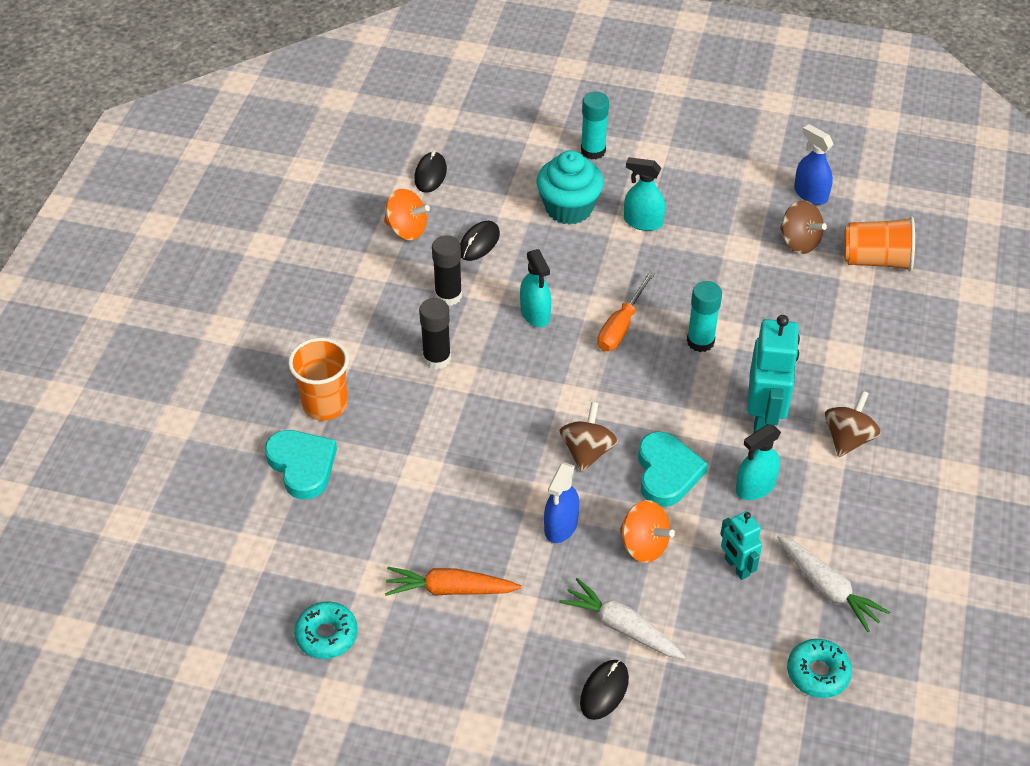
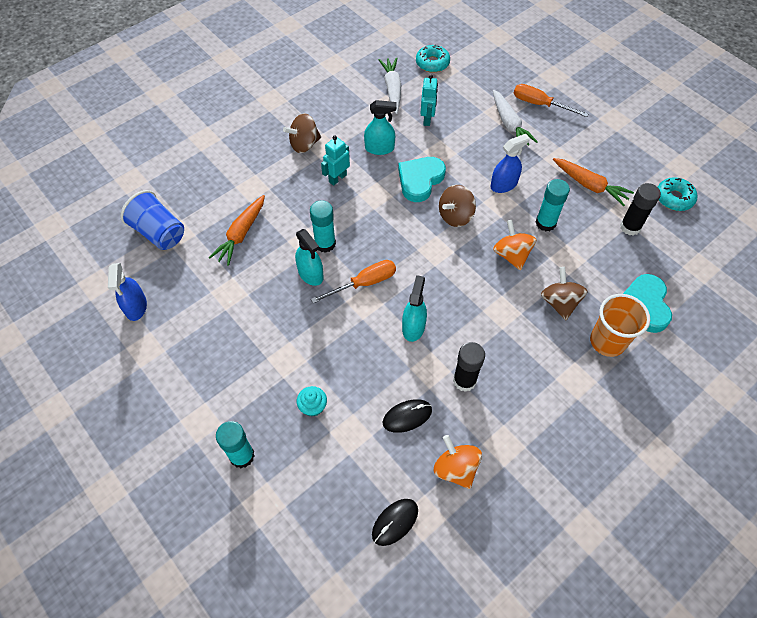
camera: 145 degrees left, 10 degrees up
black glue stick [419,298,451,369] -> black glue stick moved to [620,183,661,236]
turquoise cupcake [537,150,604,225] -> turquoise cupcake [297,386,327,417], size x0.49
black mouse [580,660,629,720] -> orange screwdriver [514,84,588,117]
orange spinning top [619,500,675,563] -> orange spinning top moved to [493,220,537,270]
turquoise spray bottle [624,157,665,231] -> turquoise spray bottle moved to [295,229,324,286]
turquoise robot [748,315,800,433] -> turquoise robot [321,136,350,186], size x0.57
brown spinning top [780,200,827,254] -> brown spinning top moved to [541,267,588,320]
orange cup [844,216,915,271] -> blue cup [120,190,184,250]
none -> orange carrot [209,195,265,266]
none -> turquoise glue stick [536,179,570,231]

